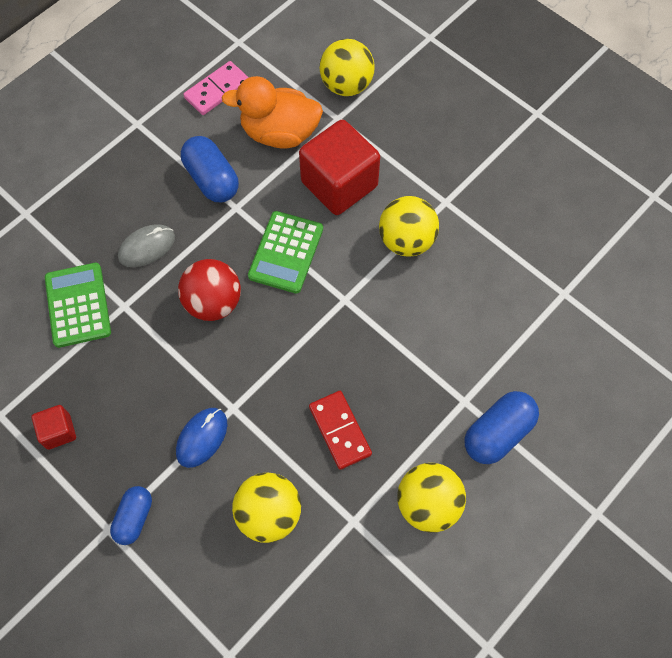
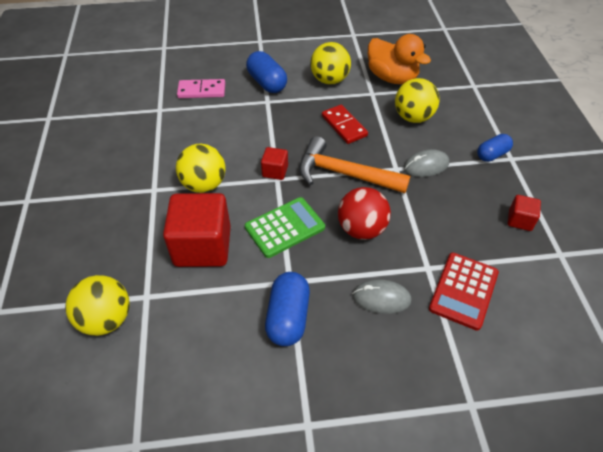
camera: 140 degrees left, 15 degrees down
green calculator [45,263,111,348] -> red calculator [429,253,499,331]
blue mouse [176,408,227,468] -> grey mouse [404,149,449,177]
pink domino [183,61,249,115] -> pink domino moved to [177,79,225,98]
orange duck [221,76,323,148] -> orange duck moved to [368,34,431,84]
red domino [309,391,372,470] -> red domino turned 45 degrees counterclockwise [322,105,368,144]
blue capsule [465,391,539,464] -> blue capsule turned 60 degrees clockwise [246,51,287,93]
none -> red cube [261,147,288,180]
none -> orange hammer [299,136,410,193]

